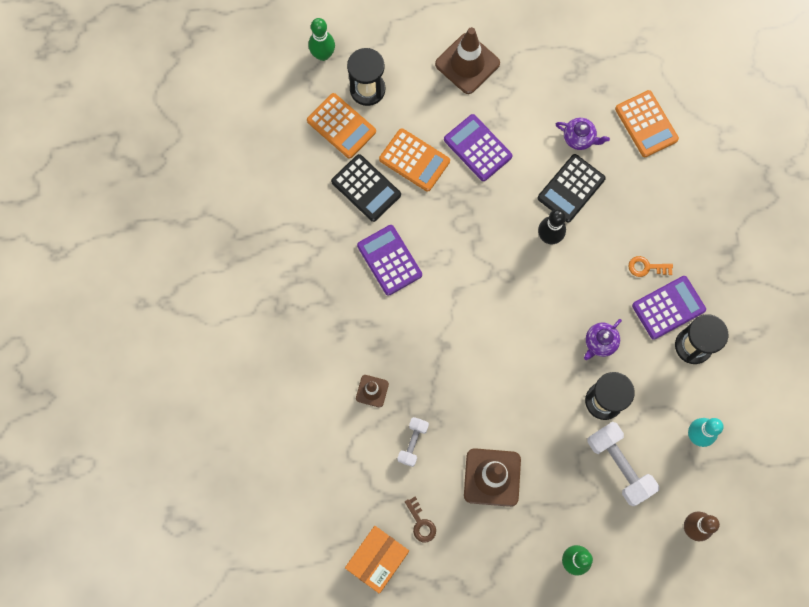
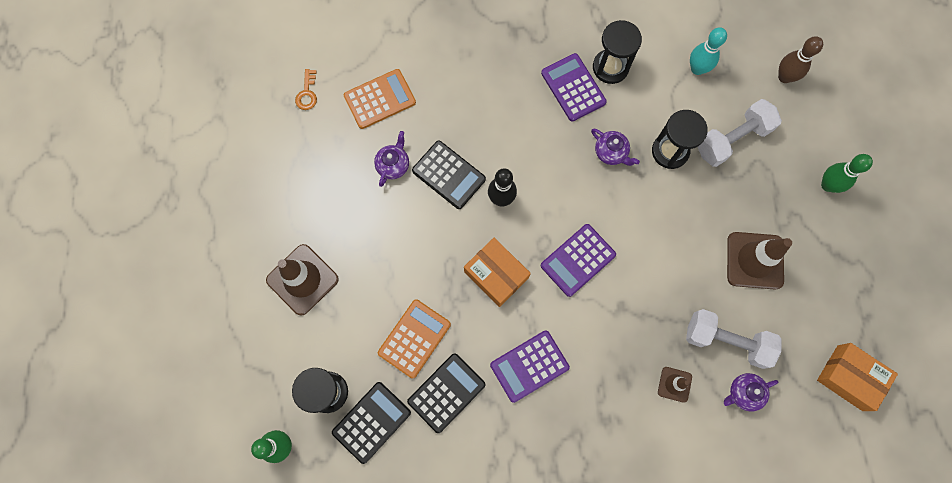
camera: 90 degrees left, 0 degrees up
orange calculator [307,93,376,159] -> black calculator [332,382,411,464]
white dumbbell [397,417,429,467] -> white dumbbell [686,309,781,369], size x1.73
brown key [405,497,436,542] -> none
purple calculator [444,114,513,181] -> purple calculator moved to [541,224,616,297]
orange key [628,256,673,277] -> orange key moved to [295,69,317,110]
none -> orange box [464,238,531,307]
none -> purple teapot [724,373,778,412]

